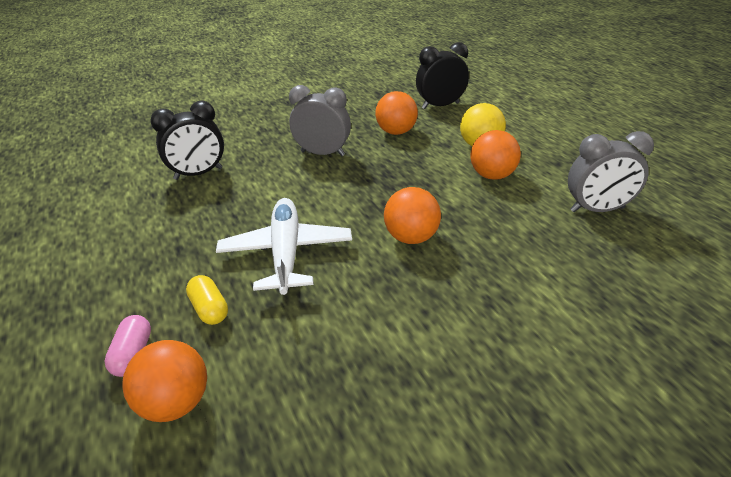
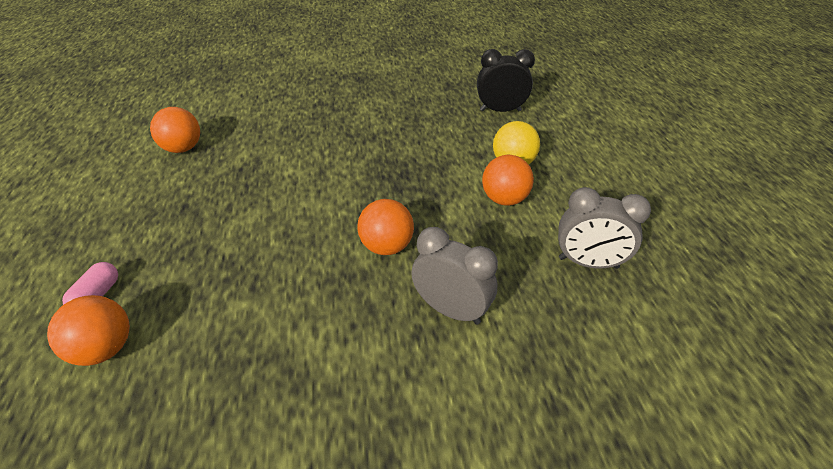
camera: 15 degrees right, 5 degrees up
black clock [151,101,224,180] -> none
yellow capsule [186,275,228,325] -> none
white plane [216,198,352,295] -> none
grey clock [289,85,351,156] -> grey clock moved to [411,227,498,325]
orange ball [375,91,418,135] -> orange ball moved to [150,107,200,153]

